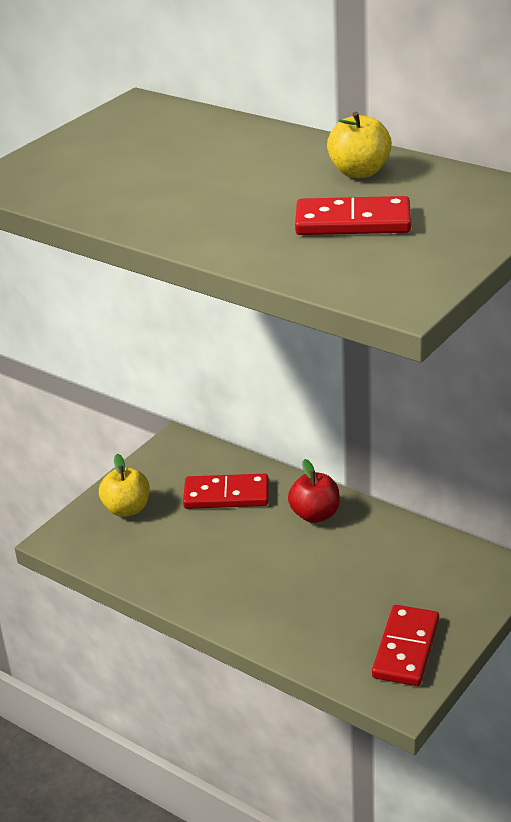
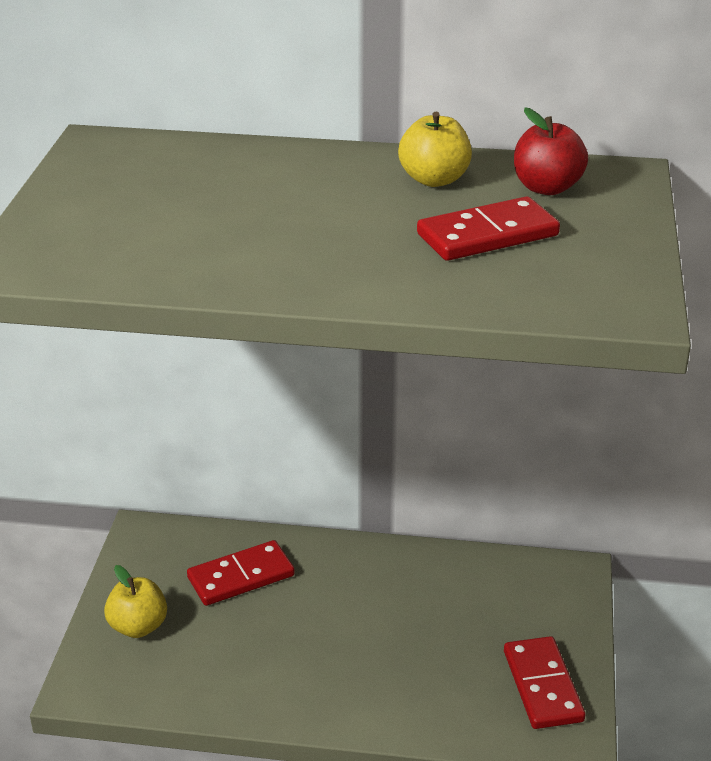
camera: 30 degrees left, 0 degrees up
red apple [288,459,340,523] -> red apple moved to [514,107,588,195]

